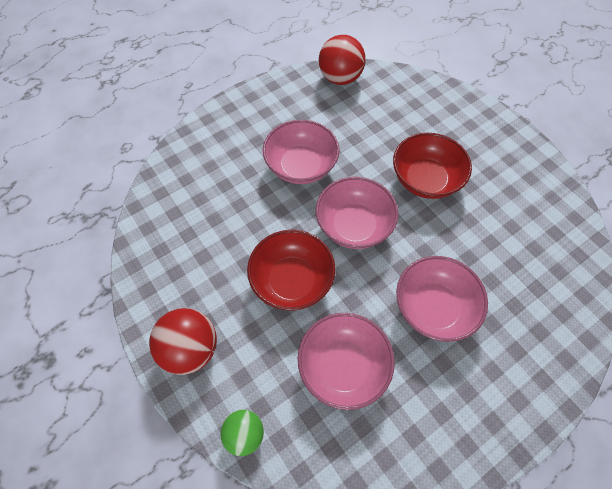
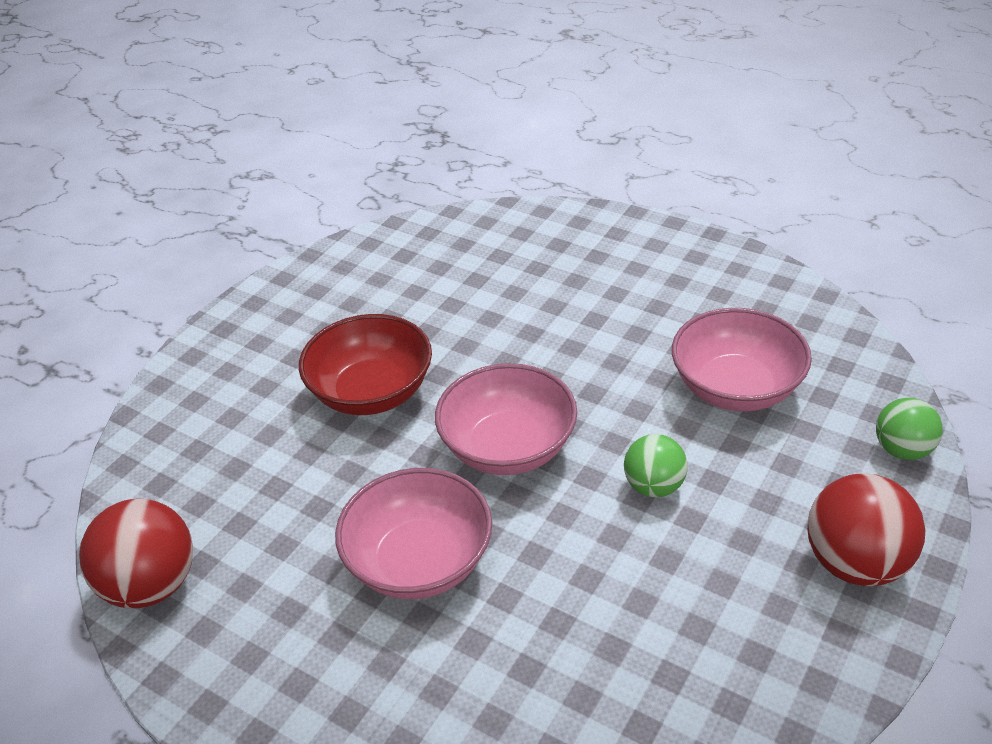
camera: 110 degrees left, 20 degrees down
red bowl [247,230,335,311] -> green ball [624,434,688,498]
pink bowl [396,256,488,342] -> none

